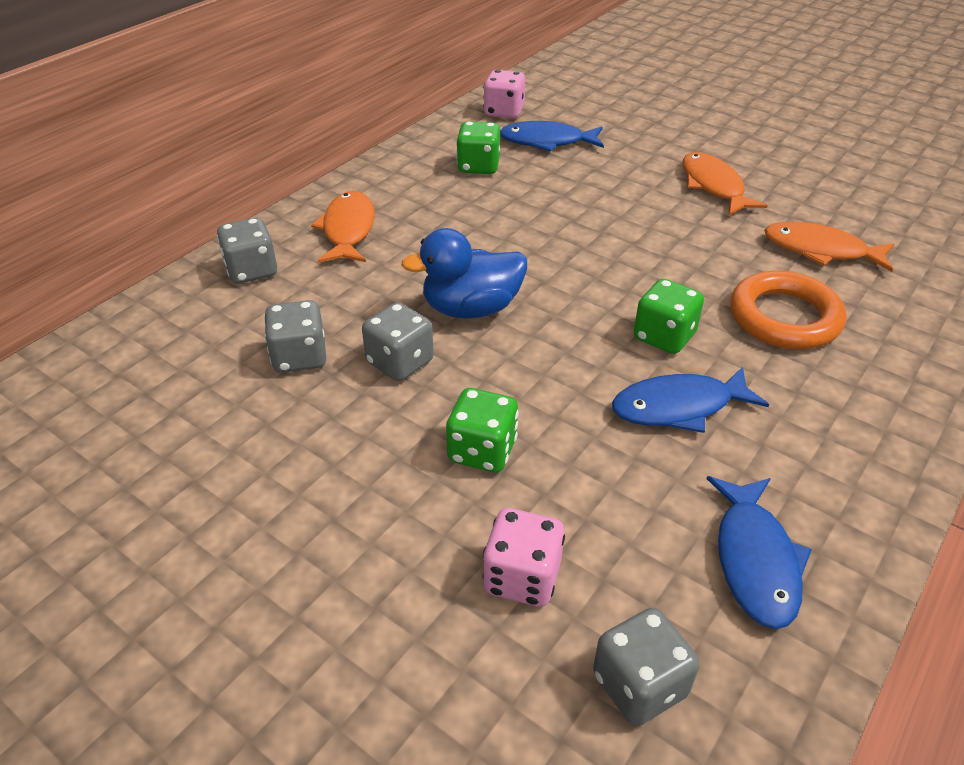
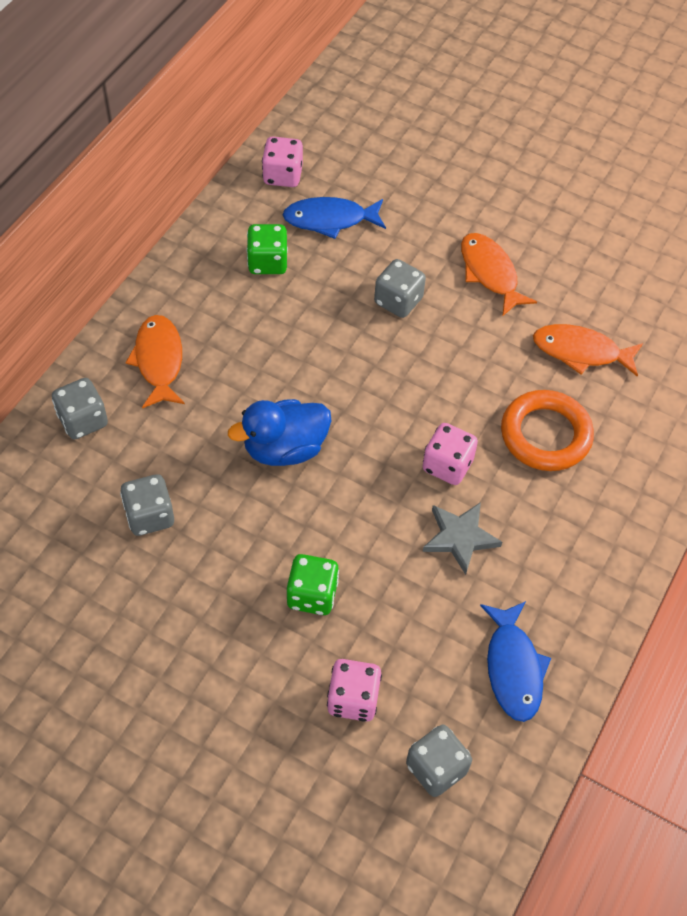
camera: 10 degrees left, 15 degrees up
grey dice [362,302,434,381] -> grey dice moved to [374,259,426,318]
blue fish [612,367,769,433] -> grey star [423,502,502,575]
green dice [634,279,704,354] -> pink dice [422,423,478,485]

